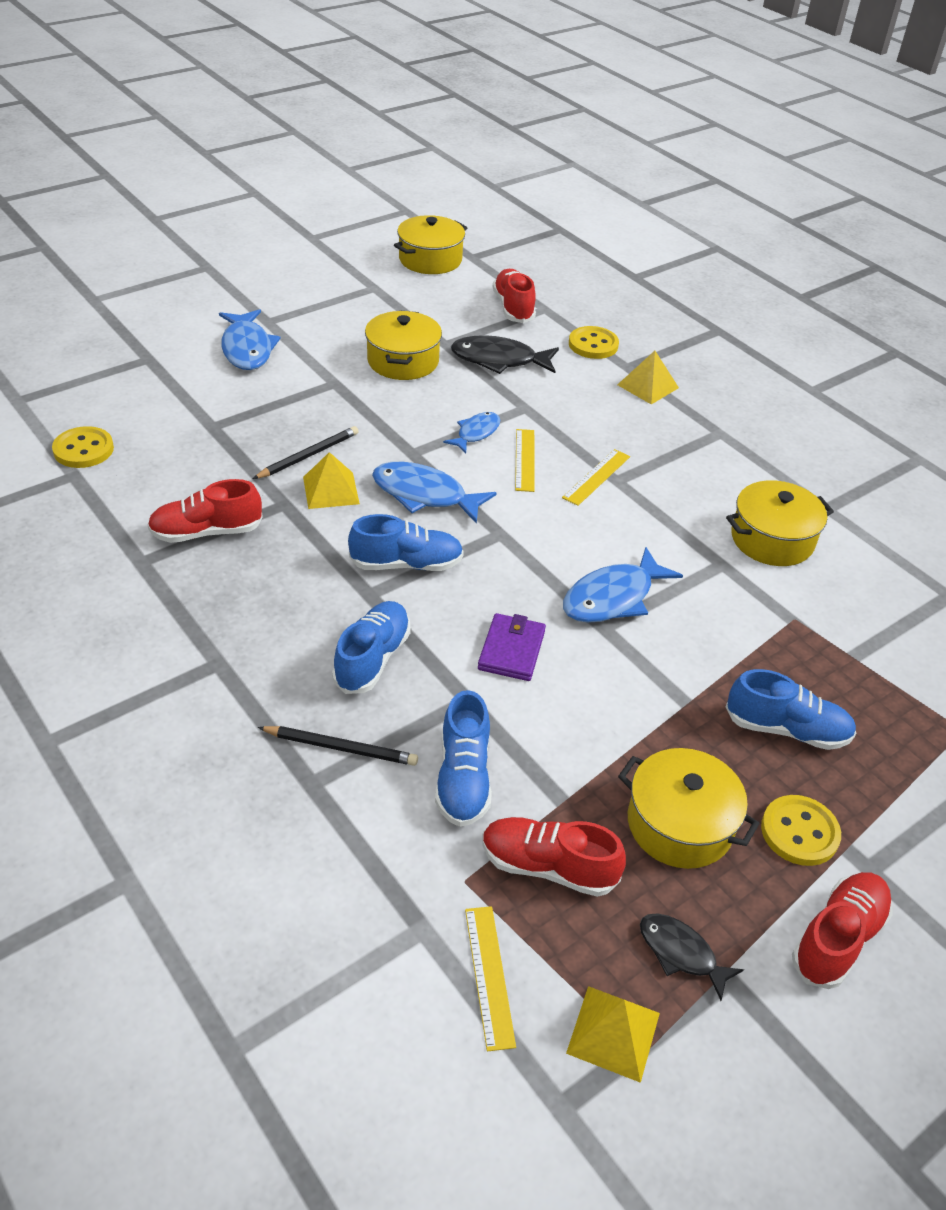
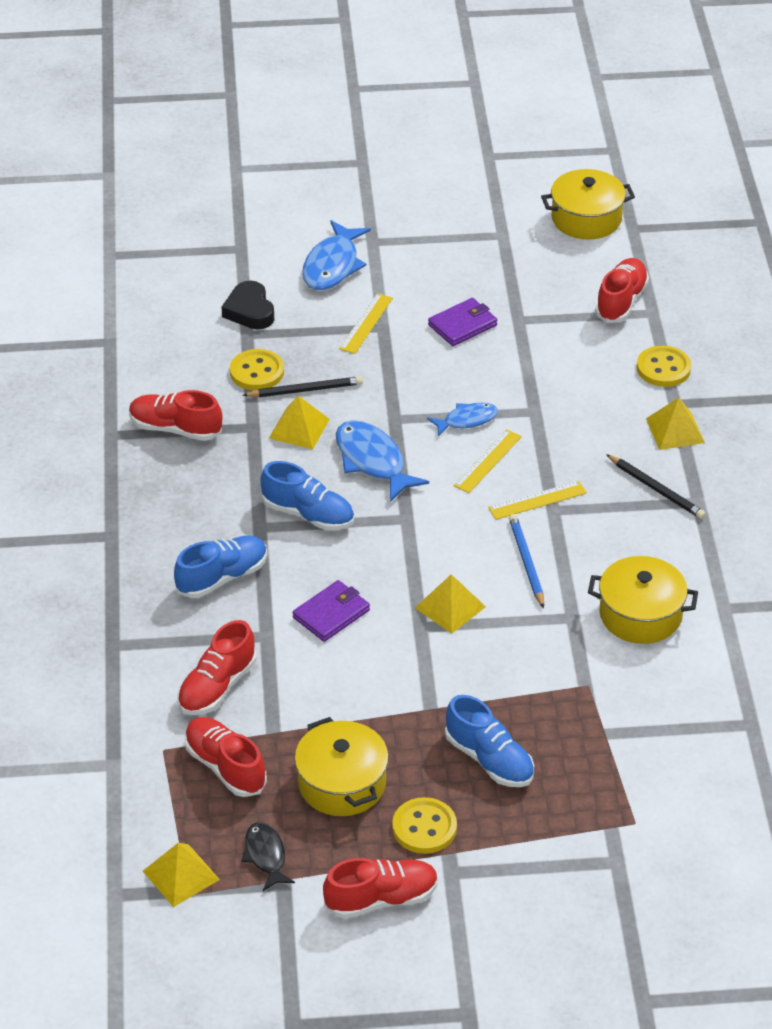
camera: 35 degrees right, 0 degrees up
yellow button [52,426,114,468] -> yellow button moved to [230,349,284,390]
black pencil [258,726,418,766] -> black pencil moved to [606,454,706,519]
yellow pot [365,310,442,380] -> purple wallet [428,298,497,346]
blue shoe [435,690,492,827] -> red shoe [177,620,256,715]
black fish [451,335,559,374] -> none
yellow ruler [465,906,516,1051] -> yellow ruler moved to [339,293,393,354]
blue fish [563,547,683,623] -> yellow pyramid [415,574,486,634]
none -> black heart [221,281,274,329]
none -> blue pencil [509,514,544,608]

